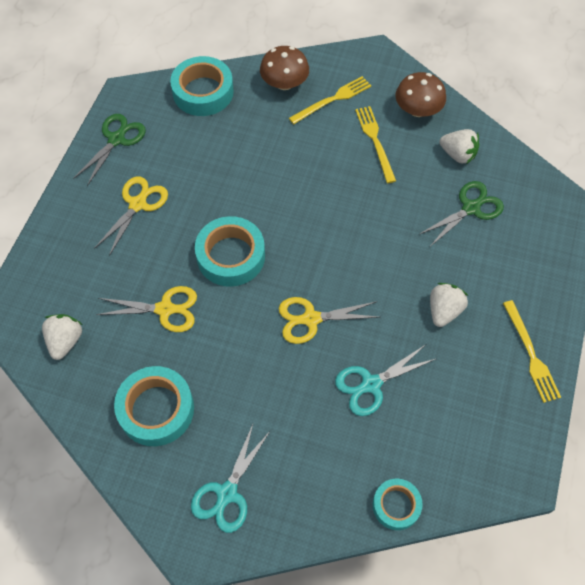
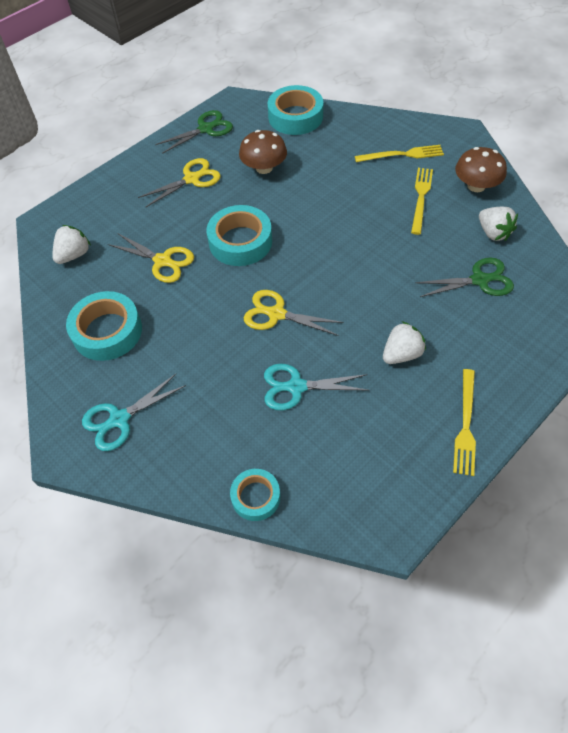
camera: 30 degrees right, 5 degrees down
brown mushroom [260,46,309,90] -> brown mushroom moved to [239,130,287,174]

